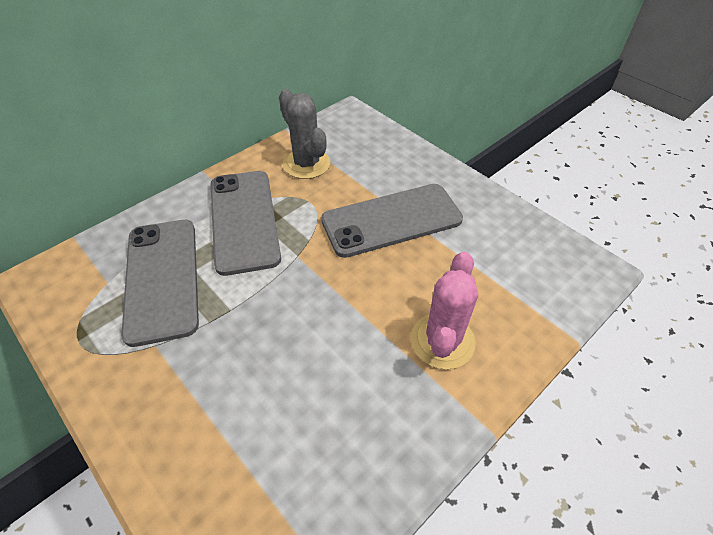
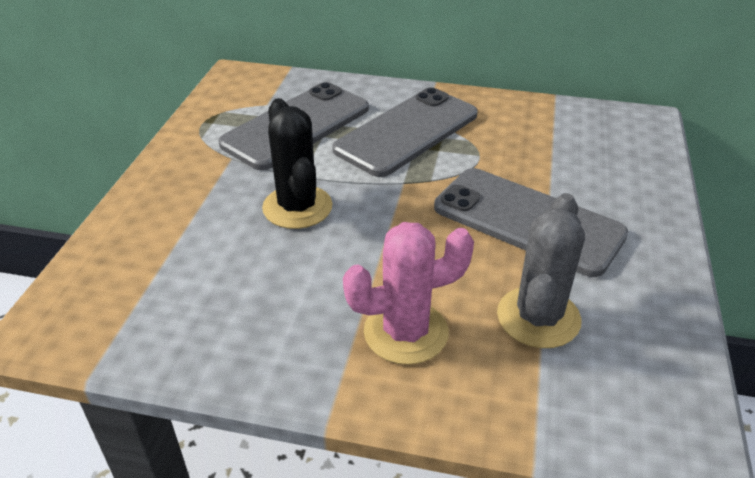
camera: 55 degrees right, 10 degrees down
grey cactus [279,89,330,179] -> grey cactus moved to [497,193,585,348]
none -> black cactus [262,98,333,229]

